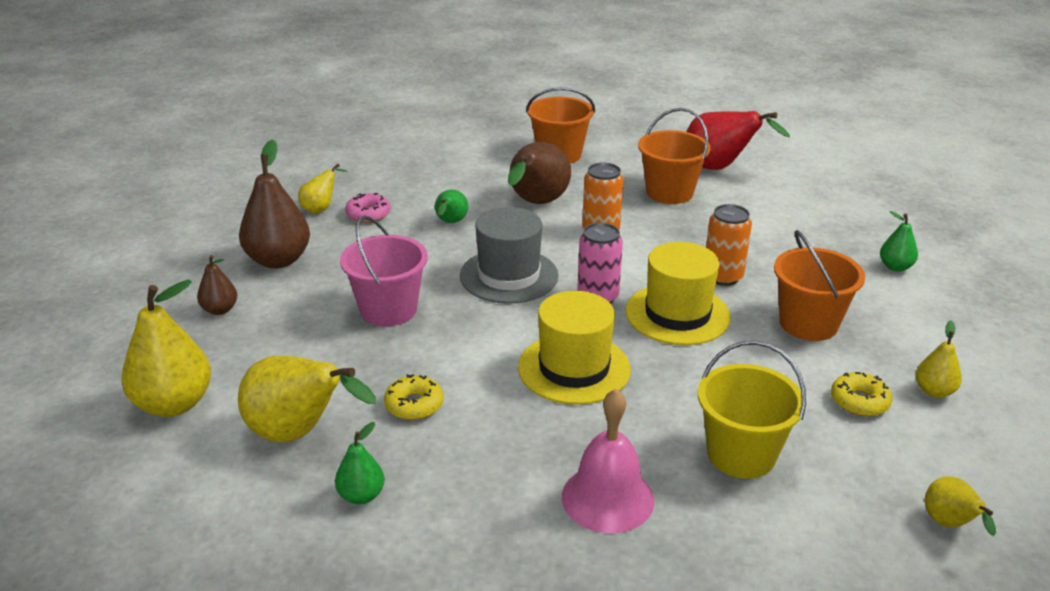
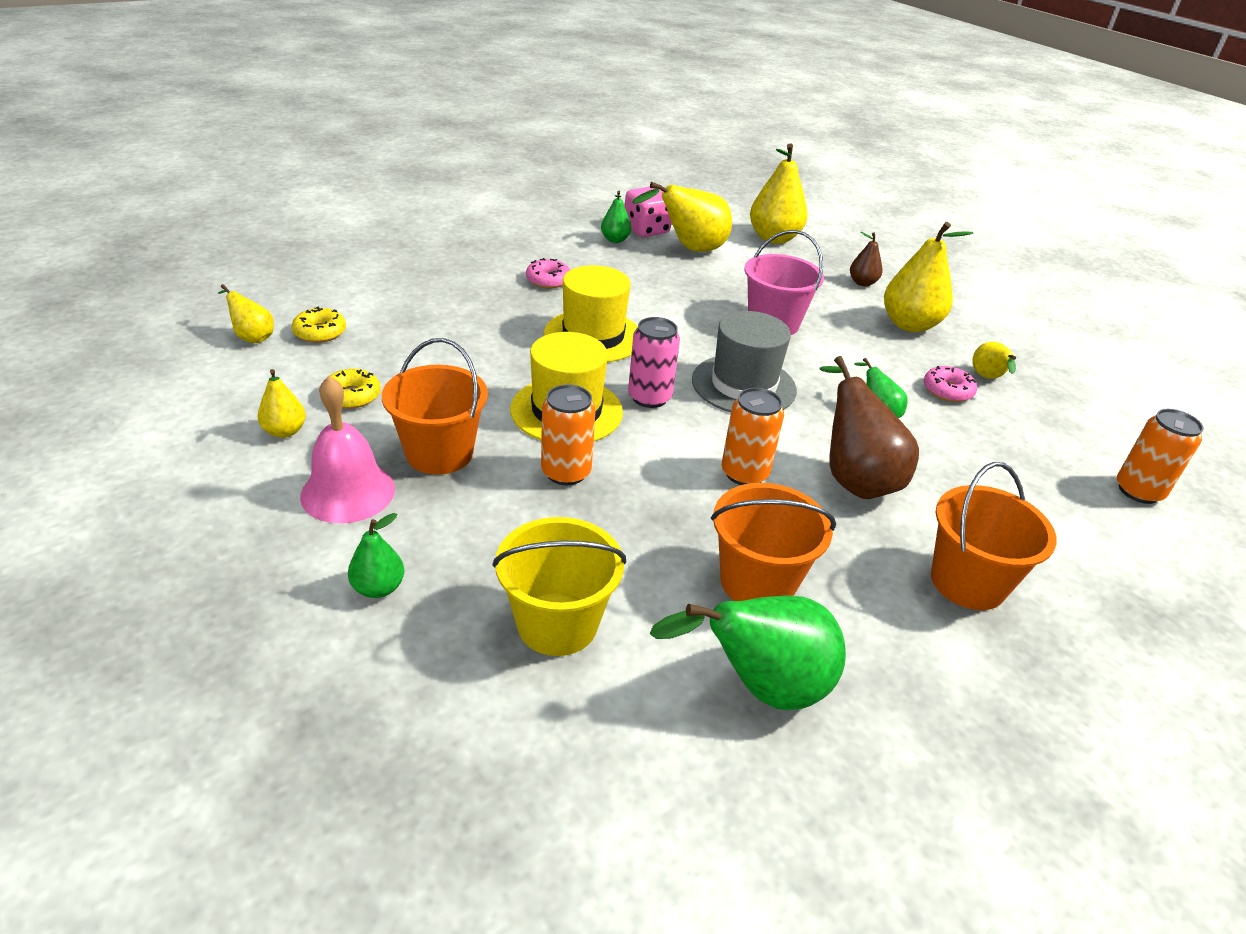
camera: 135 degrees right, 5 degrees up
brown pear [239,139,310,269] -> yellow pear [884,222,973,332]
yellow donut [384,374,443,420] -> yellow donut moved to [292,307,346,343]
pink bell [562,389,654,533] -> pink bell moved to [300,376,395,524]
red pear [686,111,790,170] -> green pear [649,595,846,710]
yellow bucket [698,341,806,479] -> yellow bucket moved to [493,517,626,656]
none -> pink donut [526,258,570,288]
none -> pink dice [625,187,672,237]
none -> orange can [1117,409,1204,504]

